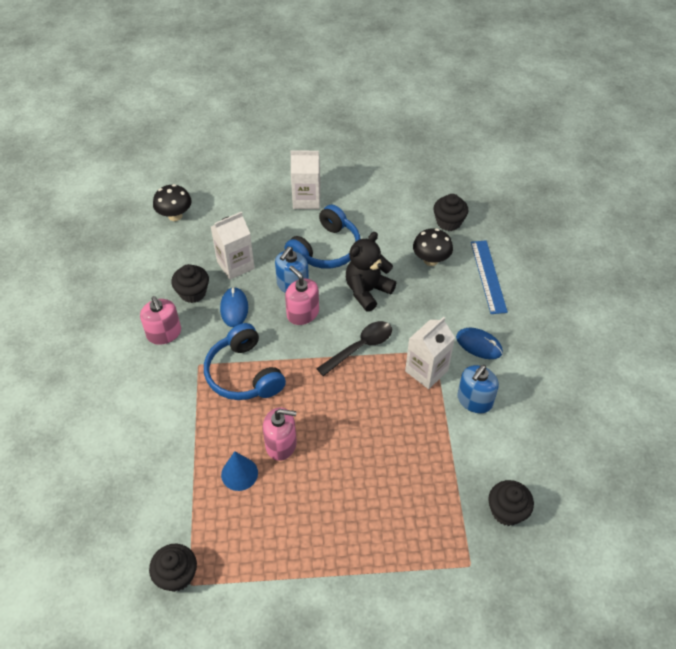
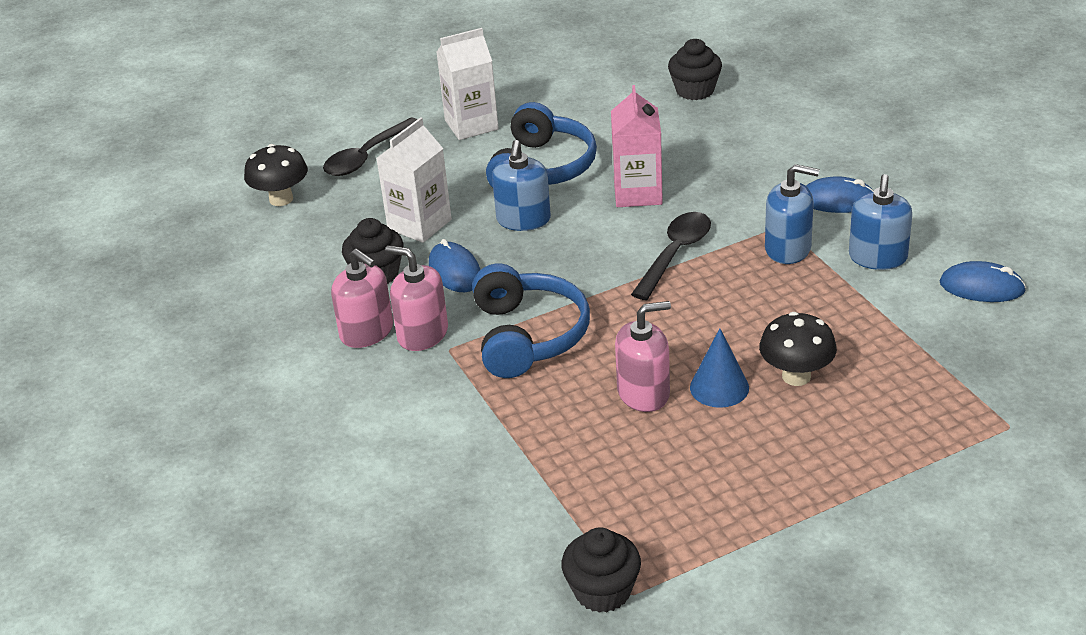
camera: 20 degrees left, 15 degrees down
blue headphones [204,323,286,400] -> blue headphones turned 135 degrees counterclockwise [472,264,590,378]
blue cone [221,451,258,491] -> blue cone moved to [690,328,749,408]
pink soap dispenser [285,266,319,325] -> pink soap dispenser moved to [385,245,448,351]
black teddy bear [346,232,396,312] -> pink carton [611,85,663,207]
white carton [405,317,455,389] -> blue soap dispenser [765,164,819,264]
black mushroom [413,228,453,266] -> black mushroom moved to [759,312,837,386]
blue ruler [471,240,508,314] -> none
black cupcake [488,480,534,526] -> none
none -> black spoon [323,118,418,176]
none -> blue mouse [940,261,1026,302]

